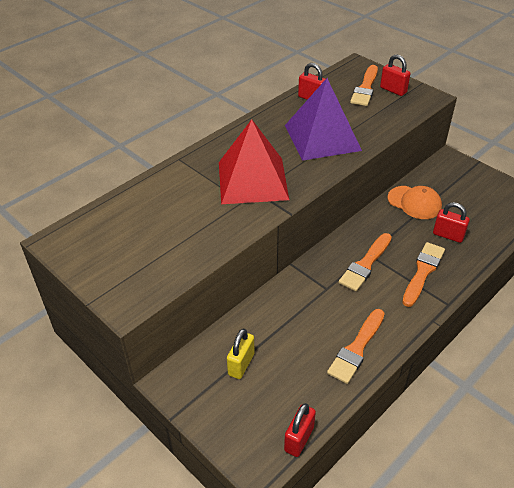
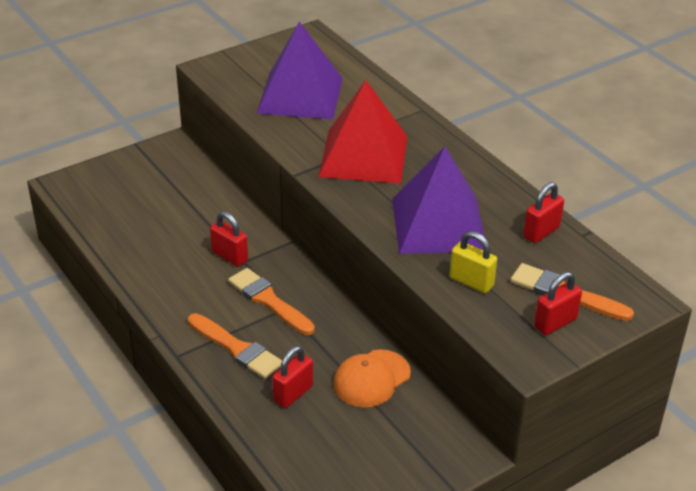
camera: 100 degrees right, 5 degrees down
yellow padlock [227,328,254,379] -> yellow padlock moved to [450,231,497,293]
red padlock [284,403,316,457] -> red padlock moved to [210,211,248,267]
orange brush [327,309,385,384] -> none
none -> purple pyramid [257,22,343,120]

